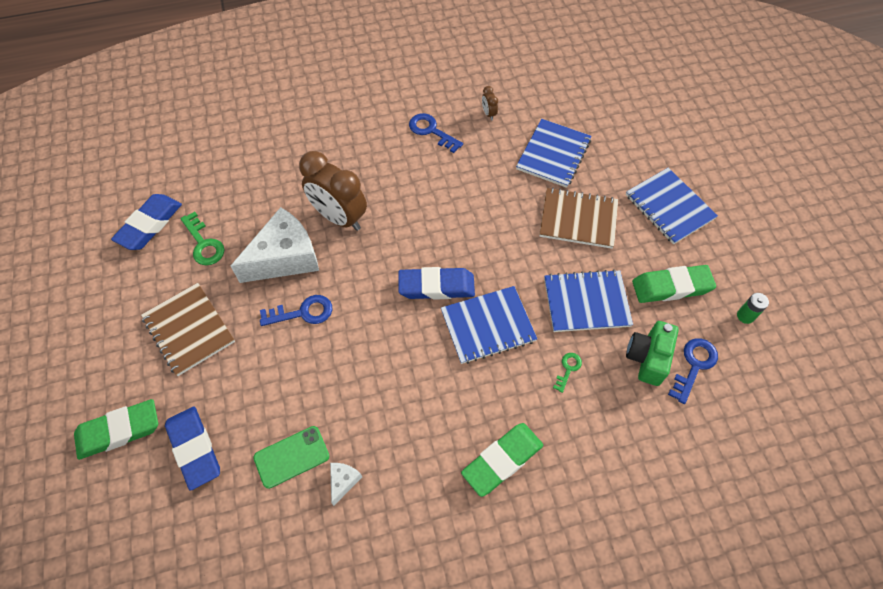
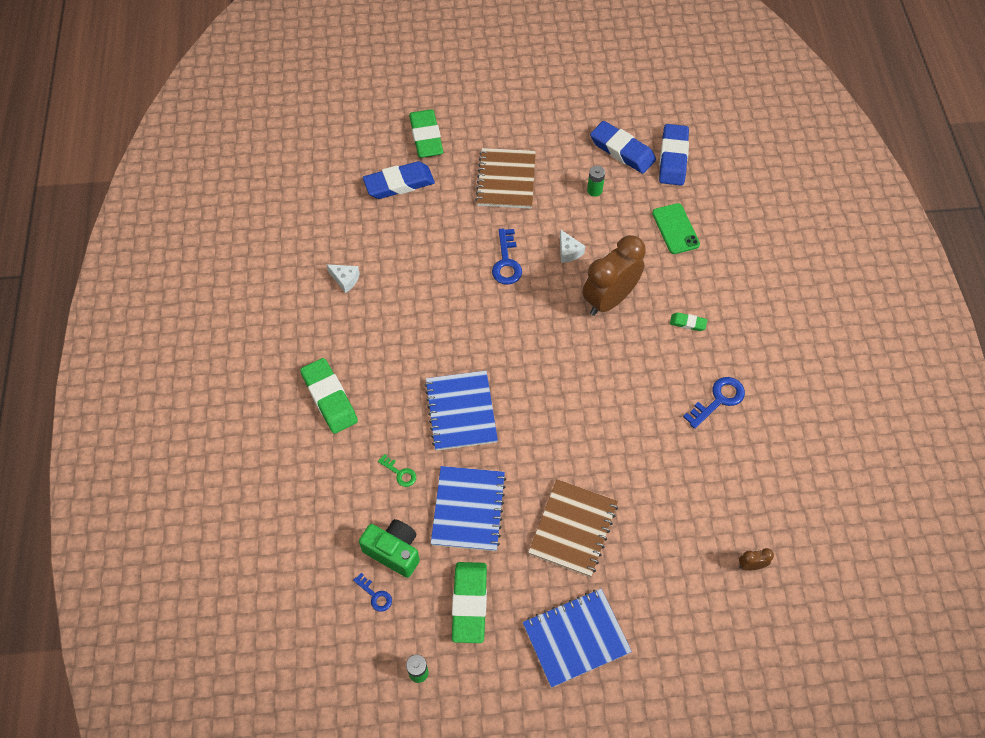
camera: 100 degrees right, 0 degrees up
brown notebook [141,283,235,376] -> brown notebook turned 60 degrees counterclockwise [475,148,536,209]
green key [180,211,224,265] -> green battery [587,166,605,197]
white cheese [231,207,319,283] -> white cheese [560,230,585,263], size x0.42
green phone [253,426,329,489] -> green phone moved to [652,203,700,254]
blue eraser [398,267,475,300] -> blue eraser moved to [659,124,689,186]
brown clock [482,86,498,120] -> brown clock moved to [739,548,774,571]
blue notebook [516,119,591,188] -> none
blue key [668,338,718,404] -> blue key [353,573,392,612], size x0.59
none -> green eraser [670,312,707,331]

